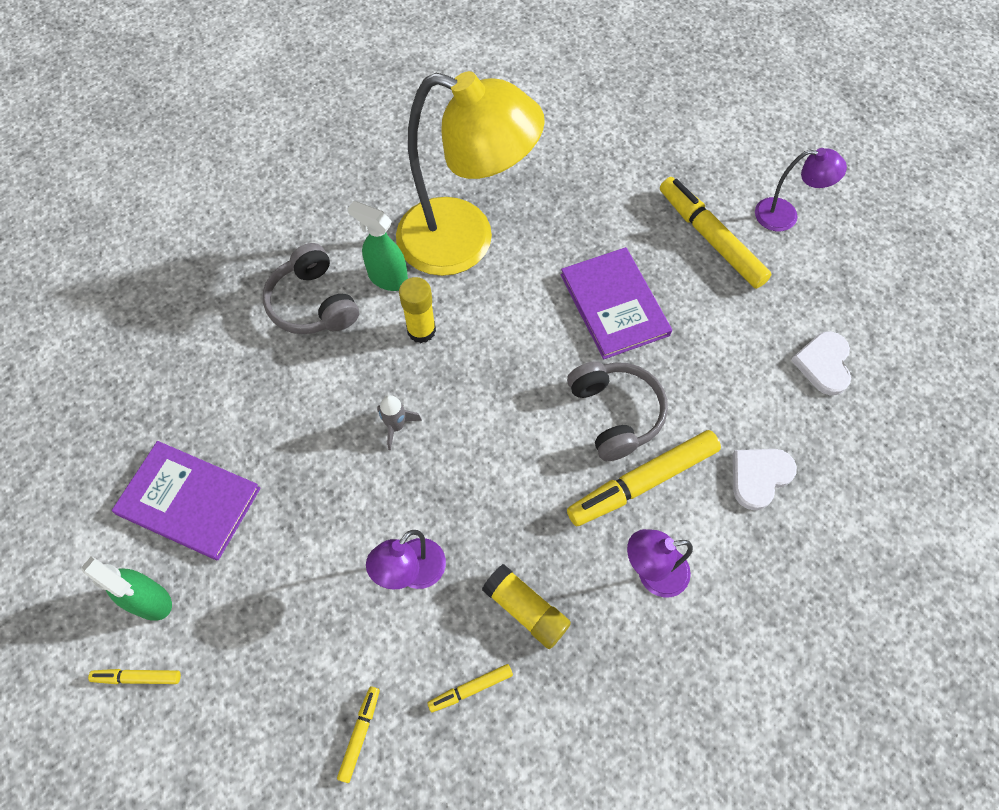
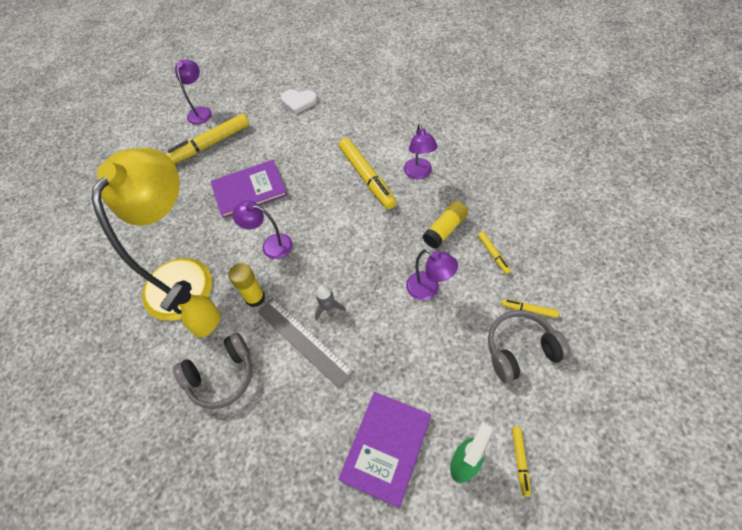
camera: 85 degrees left, 5 degrees down
green spray bottle [348,201,408,291] -> yellow spray bottle [160,280,220,338]
grey headphones [567,361,668,461] -> grey headphones moved to [488,310,571,383]
white heart [733,449,797,511] -> none
none -> purple lamp [232,201,293,259]
none -> grey ruler [258,298,354,388]

